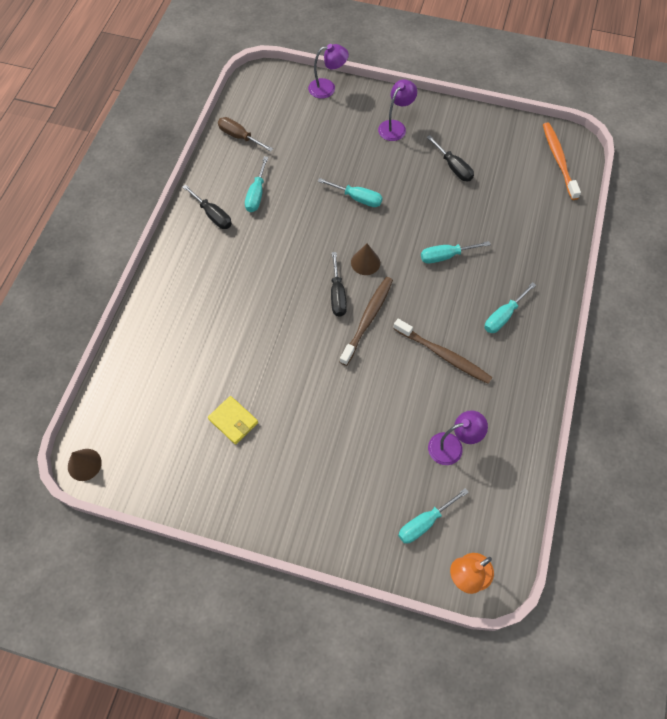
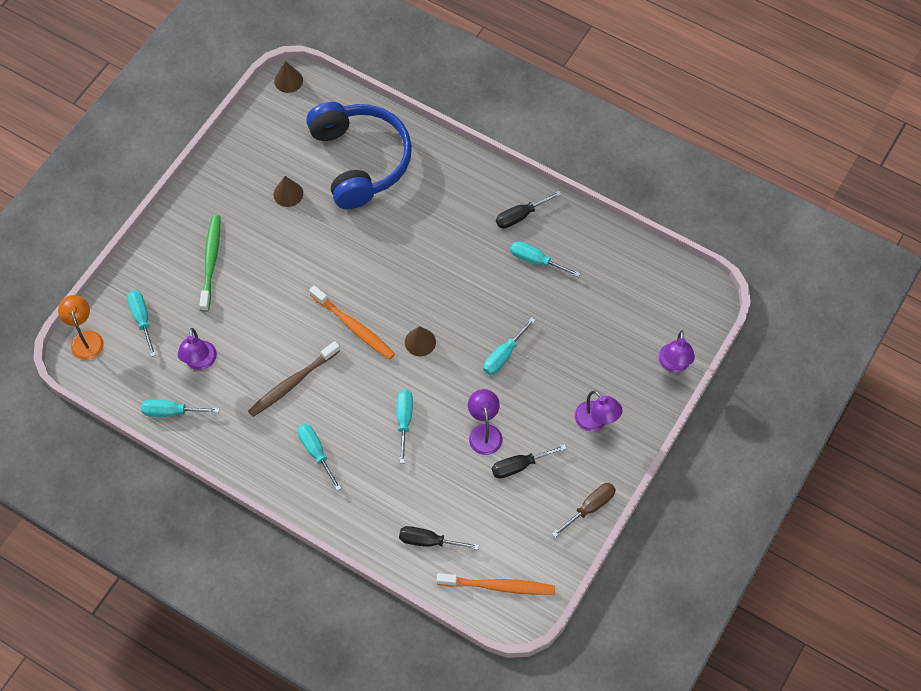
camera: 105 degrees right, 0 degrees up
yellow wallet [208,396,258,444] -> brown cone [273,176,303,207]
brown screwdriver [218,117,273,152] -> brown screwdriver moved to [552,483,616,538]
black screwdriver [331,252,347,317] -> black screwdriver moved to [399,526,479,550]
brown toothbrush [340,277,393,366] -> orange toothbrush [309,285,395,360]
none -> turquoise screwdriver [141,399,219,417]
none -> green toothbrush [199,215,220,312]
none -> blue headphones [306,102,412,209]
none -> purple lamp [468,389,502,455]

